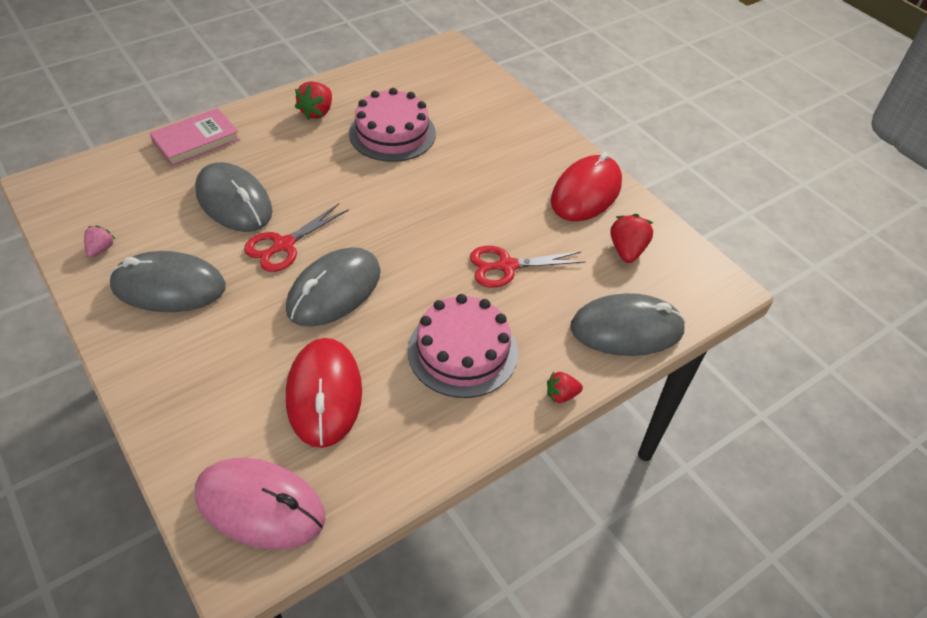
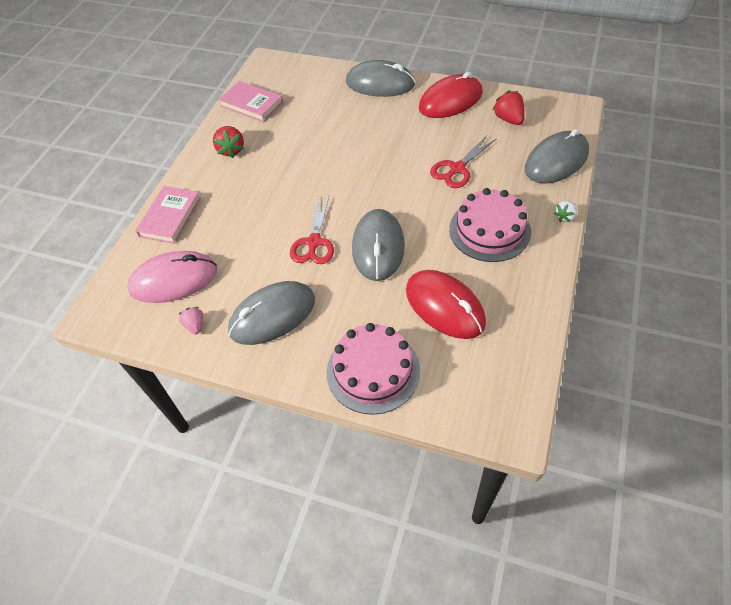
camera: 30 degrees left, 5 degrees up
grey mouse [195,162,272,232] -> grey mouse moved to [346,60,415,97]
pink mouse [195,458,326,550] -> pink mouse moved to [127,251,217,303]
pink cake [349,88,436,162] -> pink cake moved to [327,323,420,415]
red strawberry [547,371,583,403] -> white strawberry [554,201,577,222]
red mouse [551,152,622,221] -> red mouse turned 60 degrees clockwise [419,72,483,118]
none -> pink book [218,81,283,122]

